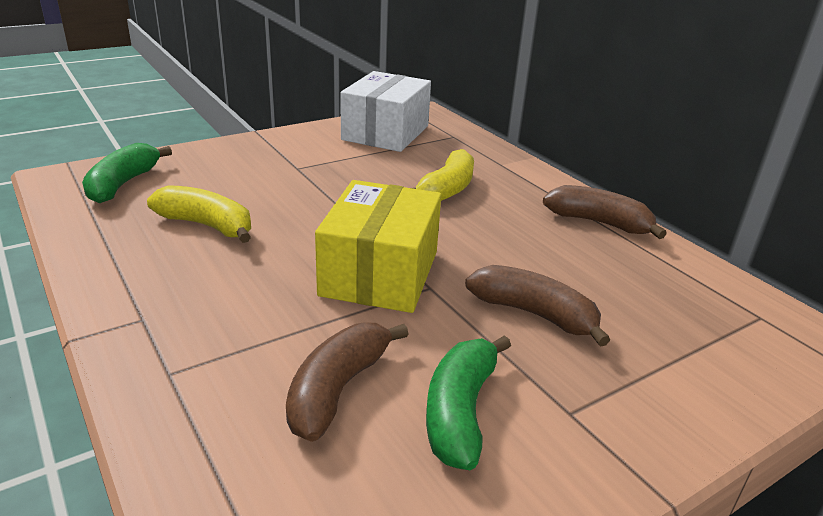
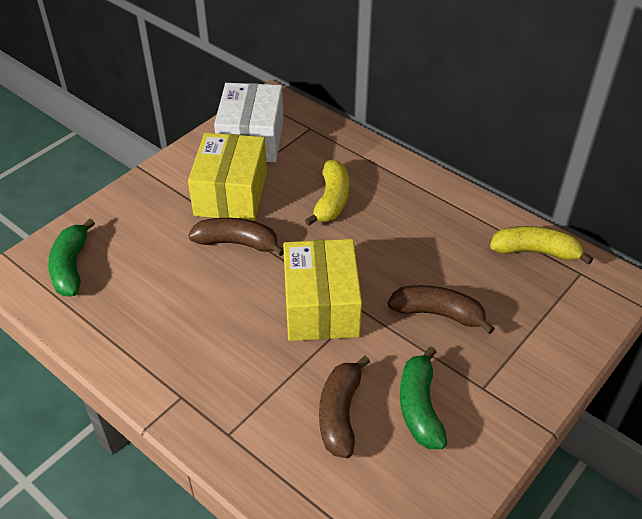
camera: 15 degrees left, 15 degrees up
yellow banana [147,185,251,243] -> yellow banana moved to [490,226,593,265]
brown banana [543,185,667,239] -> brown banana moved to [188,218,284,256]
none -> yellow box [188,133,267,221]

